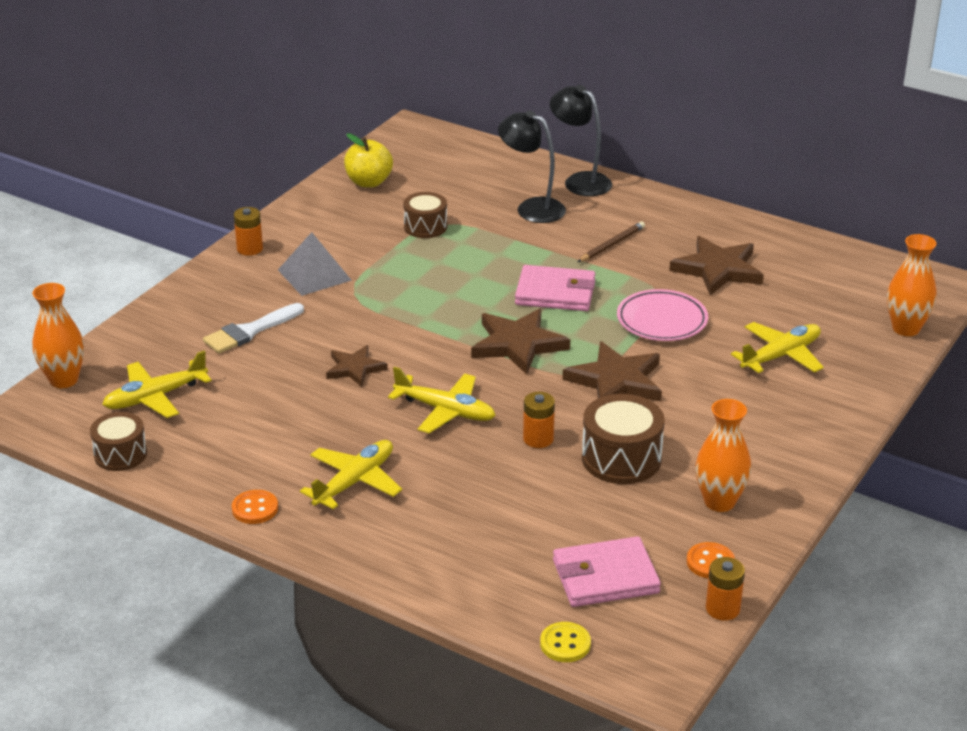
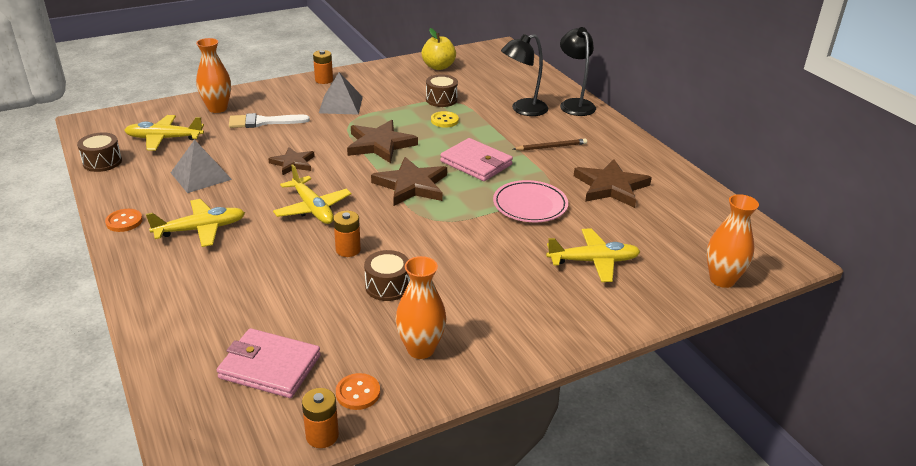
camera: 30 degrees right, 0 degrees up
orange vase [32,283,84,388] -> orange vase moved to [196,38,231,113]
black lamp [498,110,566,223] -> black lamp turned 90 degrees counterclockwise [501,34,548,116]
yellow button [540,622,591,662] -> yellow button moved to [431,111,459,128]
brown star [563,341,662,401] -> brown star moved to [347,120,418,163]
brown drum [582,394,665,484] -> brown drum [364,250,410,301], size x0.66
none -> grey pyramid [171,140,232,193]

